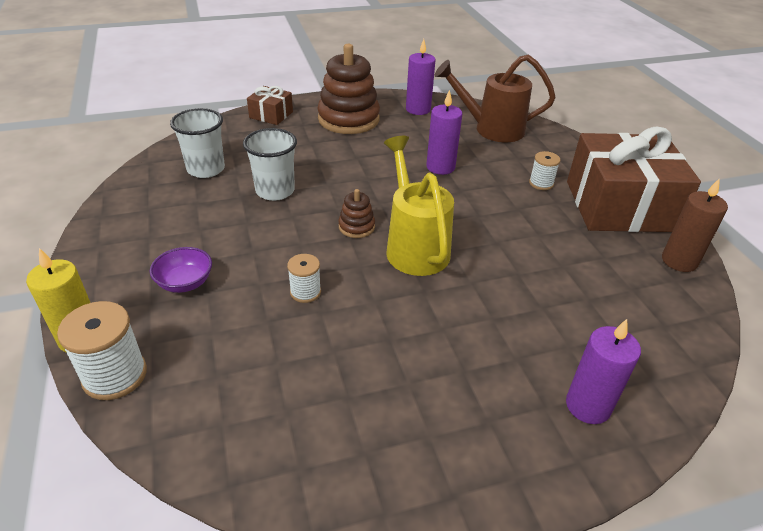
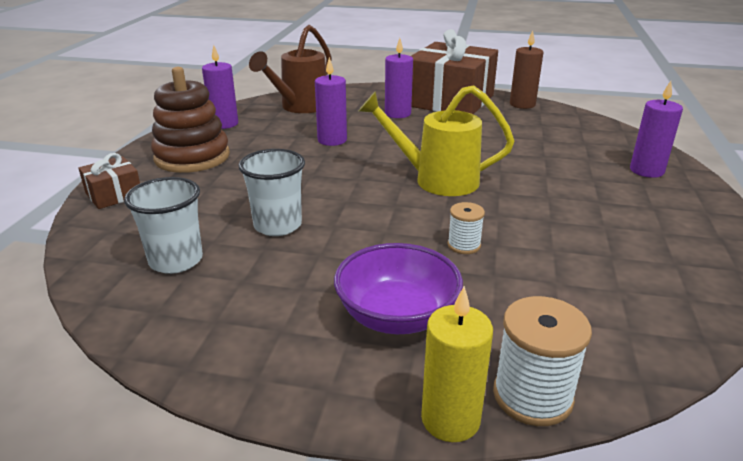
camera: 60 degrees left, 10 degrees down
purple bowl [150,247,212,293] -> purple bowl [334,243,463,334], size x1.65
brown stacking toy [339,189,375,238] -> none
white spool [529,151,561,190] -> purple candle [385,38,413,118]

